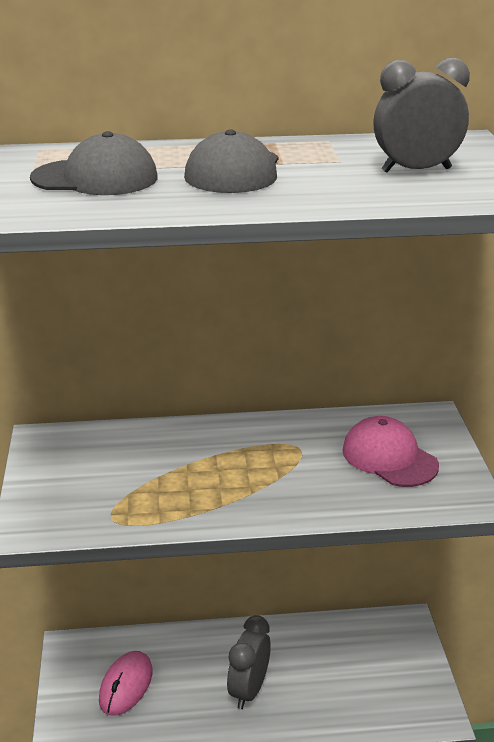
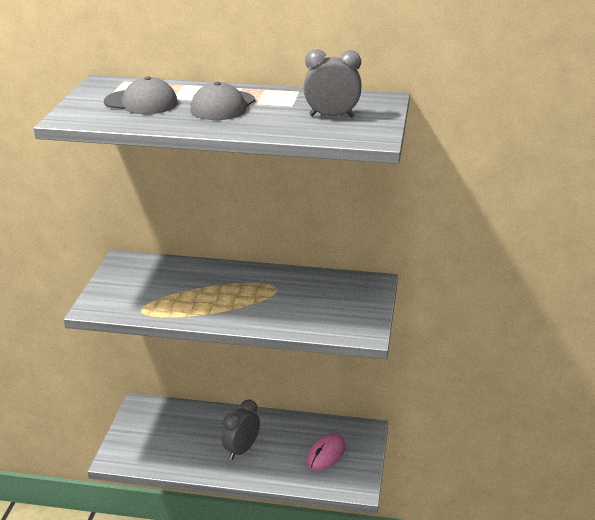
camera: 15 degrees right, 0 degrees up
pink mouse [99,651,152,716] -> pink mouse moved to [306,433,346,471]
pink cap [342,416,439,487] -> none

